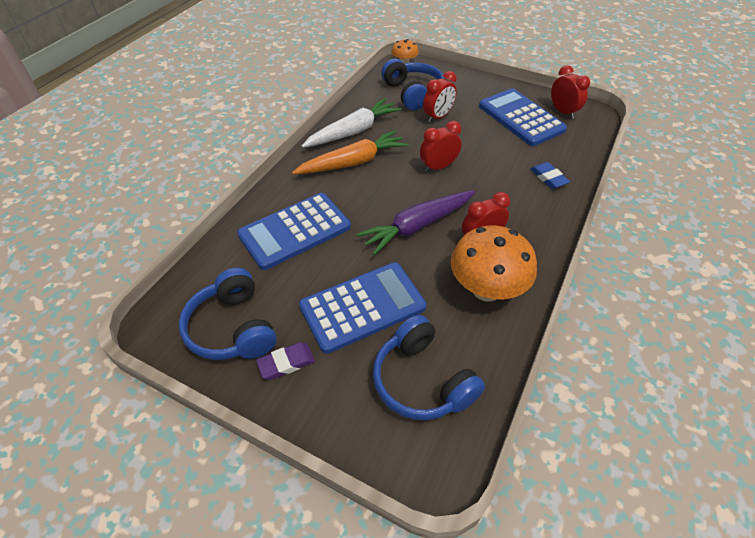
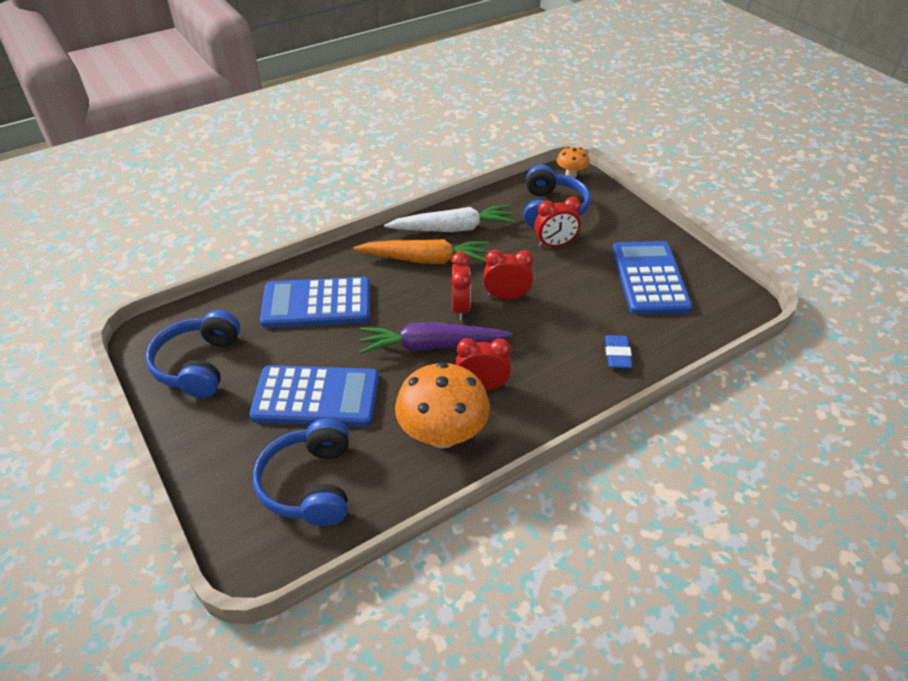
camera: 30 degrees right, 5 degrees down
purple eraser [256,342,315,380] -> none
red clock [551,65,590,119] -> red clock moved to [451,252,471,320]

